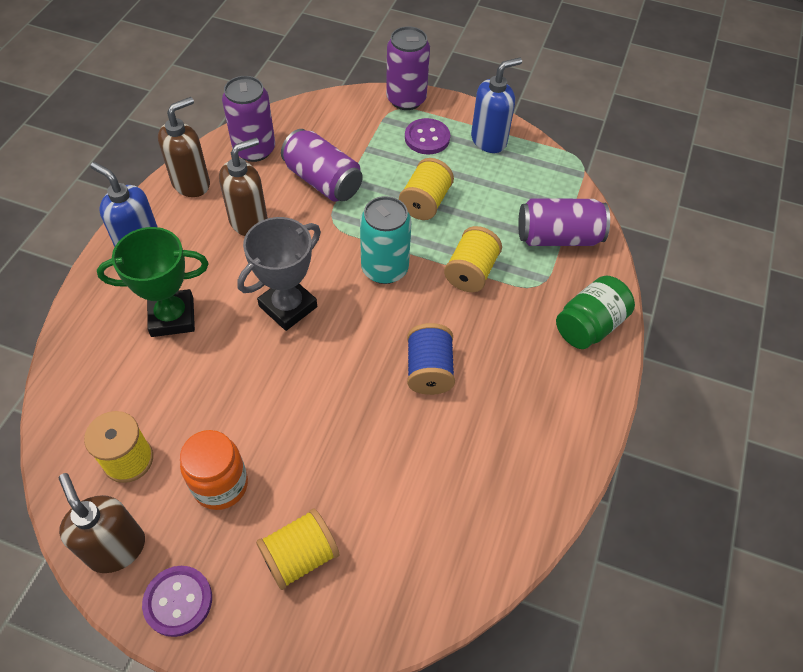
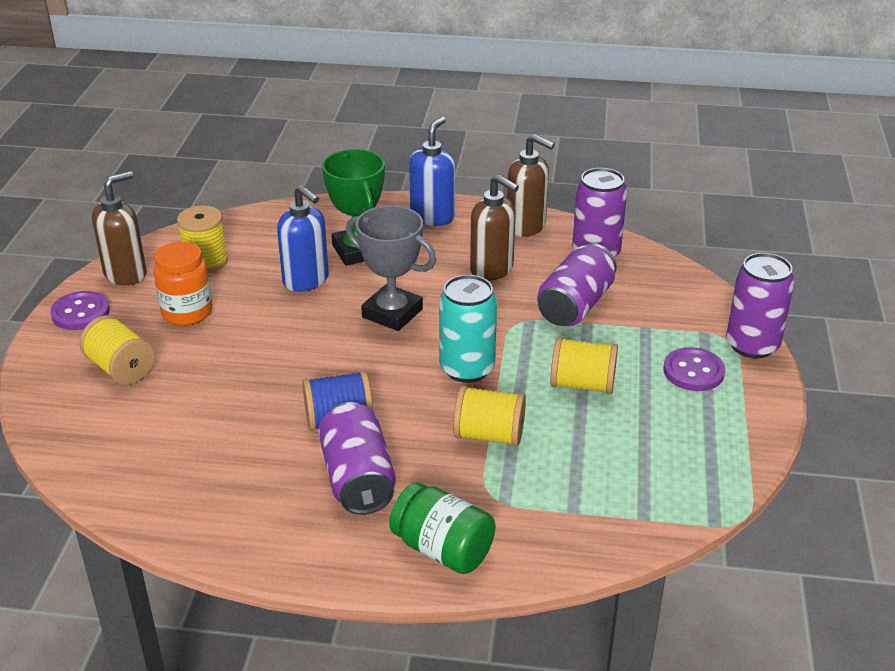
camera: 80 degrees right, 20 degrees down
blue soap dispenser [471,57,522,153] -> blue soap dispenser moved to [277,185,329,292]
purple can [518,199,610,246] -> purple can moved to [318,402,396,515]

